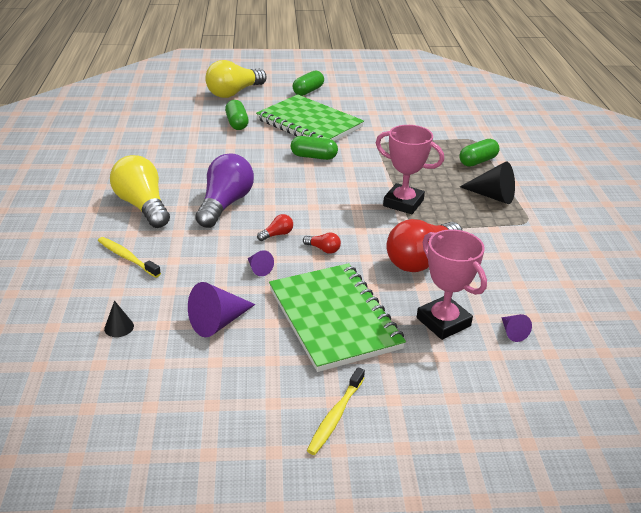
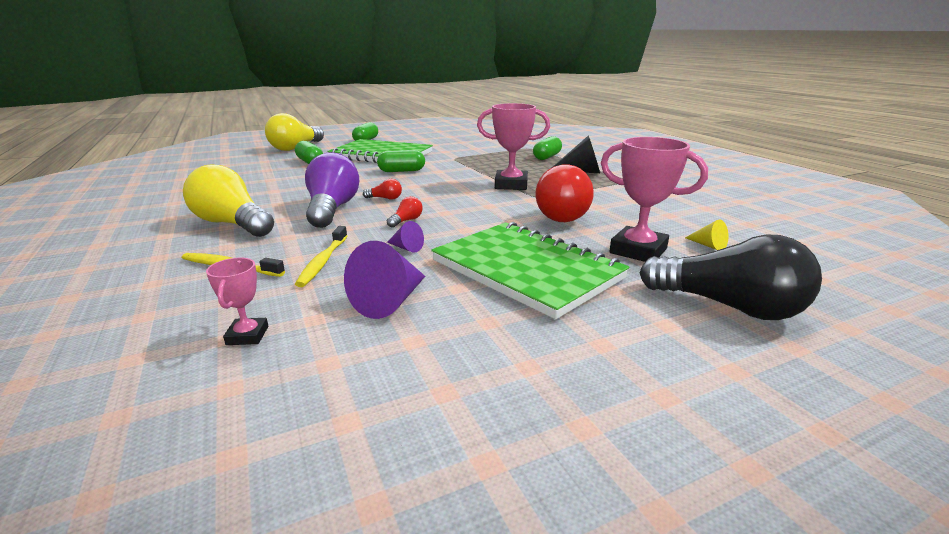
camera: 20 degrees left, 10 degrees down
black cone [104,301,134,337] -> pink trophy [206,258,268,345]
red light bulb [303,232,341,254] -> red light bulb moved to [363,179,402,200]
yellow toothbrush [307,367,365,455] -> yellow toothbrush moved to [295,226,347,287]
purple cone [501,314,532,342] -> yellow cone [685,220,729,250]
none -> black light bulb [639,234,822,320]

